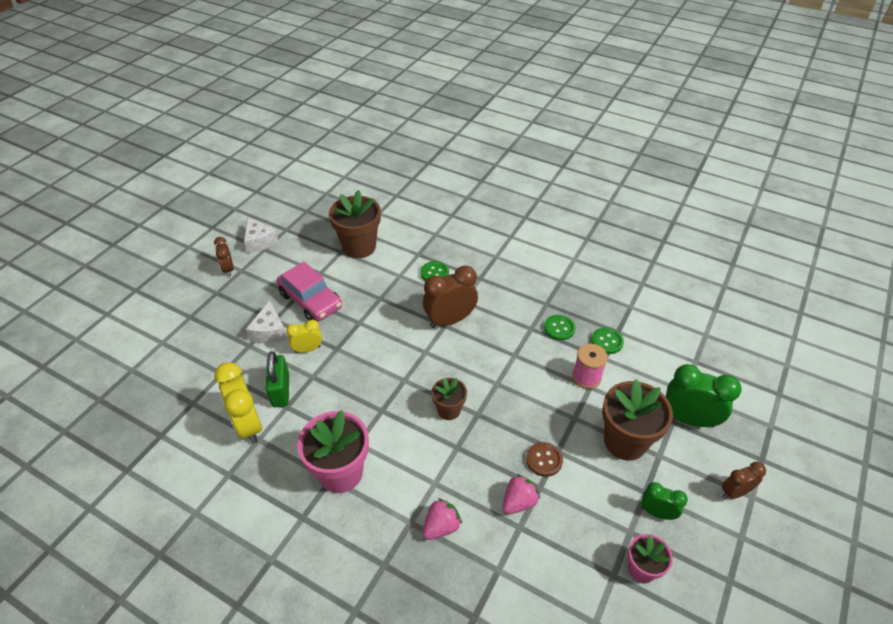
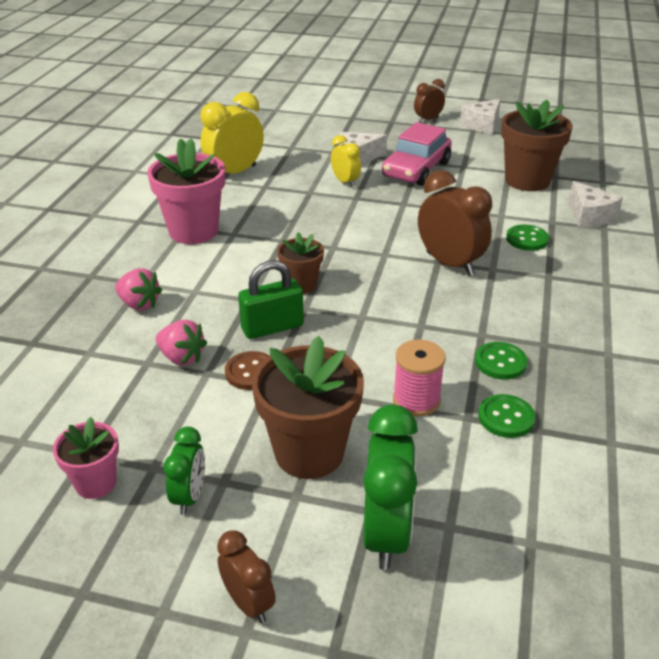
camera: 75 degrees right, 10 degrees down
green padlock [266,351,289,407] -> green padlock moved to [238,260,304,339]
none -> white cheese [569,181,623,228]

